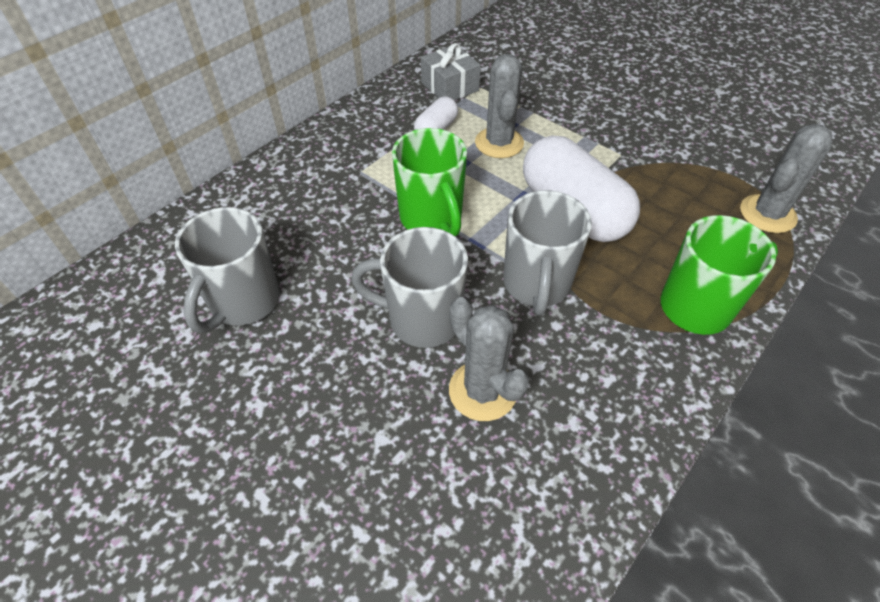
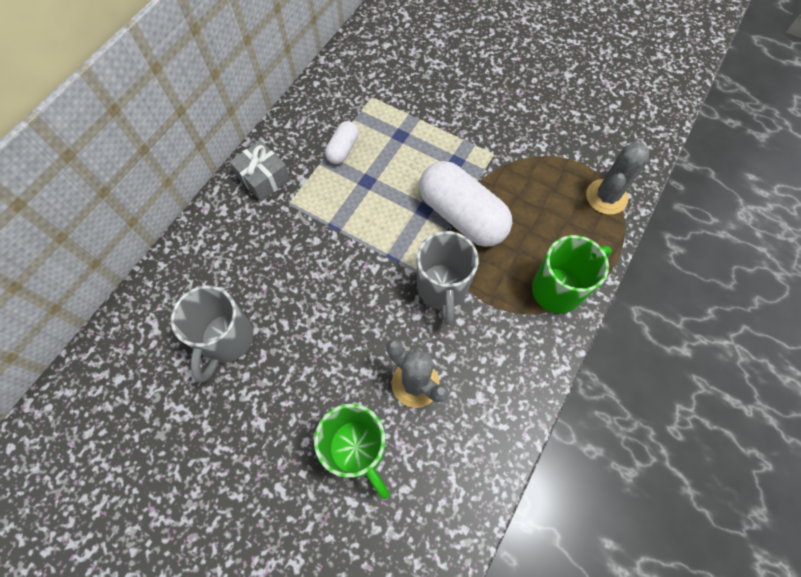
camera: 10 degrees left, 15 degrees up
grey mug [351,227,468,348] -> none
green mug [392,128,467,237] -> green mug moved to [314,404,390,499]
grey gift [421,43,481,100] -> grey gift moved to [229,140,291,202]
grey cactus [475,54,524,158] -> none

